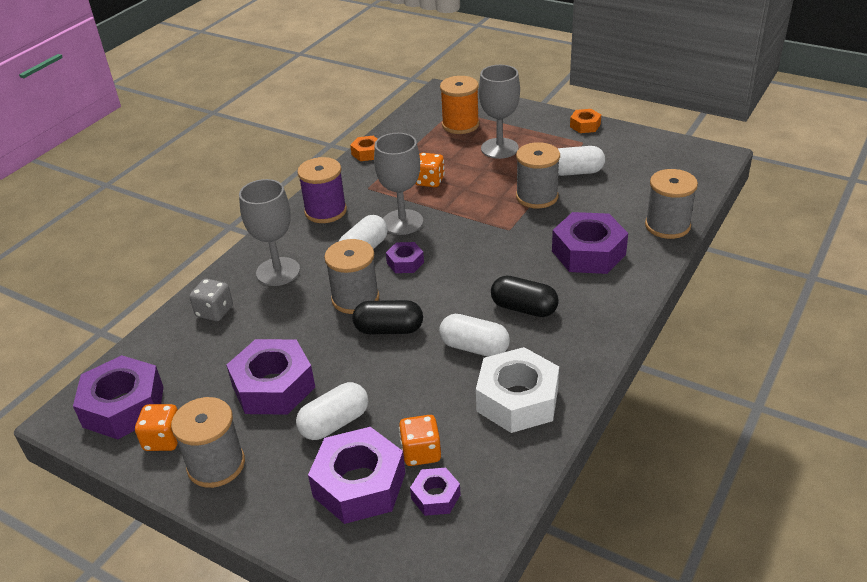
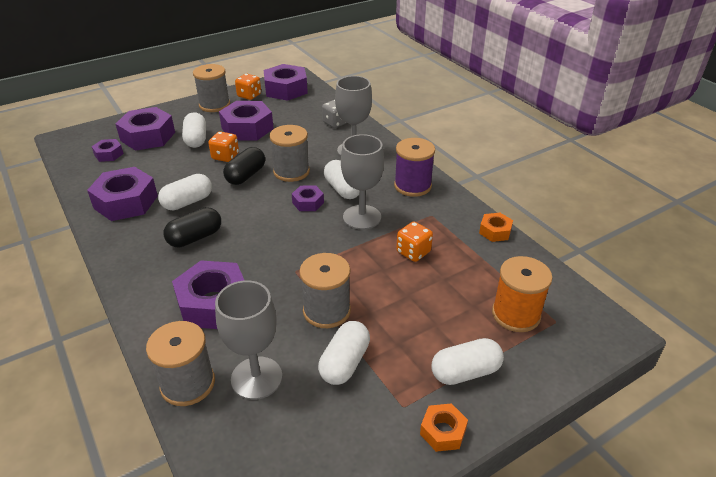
camera: 115 degrees right, 0 degrees up
orange dice [399,415,441,466] -> orange dice moved to [209,131,239,162]
white nut [476,347,559,433] -> purple nut [87,167,158,221]
grey goblet [479,65,520,159] -> grey goblet moved to [215,280,282,400]
none -> white capsule [431,338,504,385]

